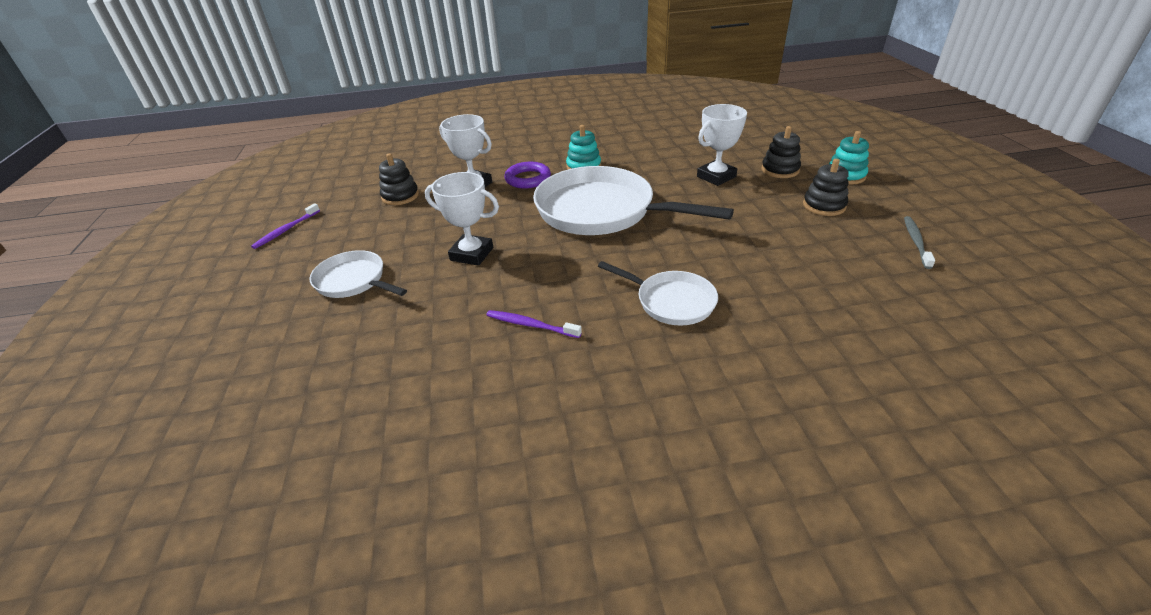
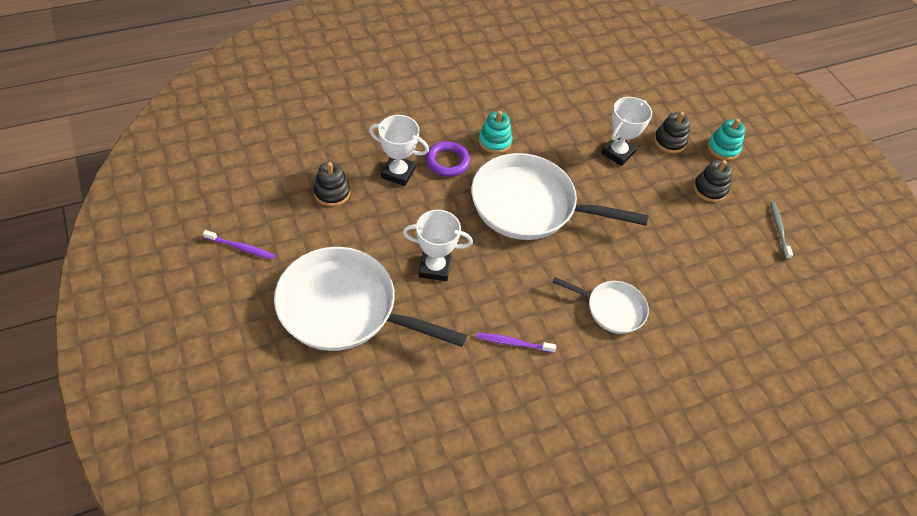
camera: 20 degrees left, 15 degrees up
purple toothbrush [251,203,320,249] -> purple toothbrush turned 90 degrees counterclockwise [203,230,275,259]
white pan [310,250,407,298] -> white pan [274,247,467,351], size x1.91

